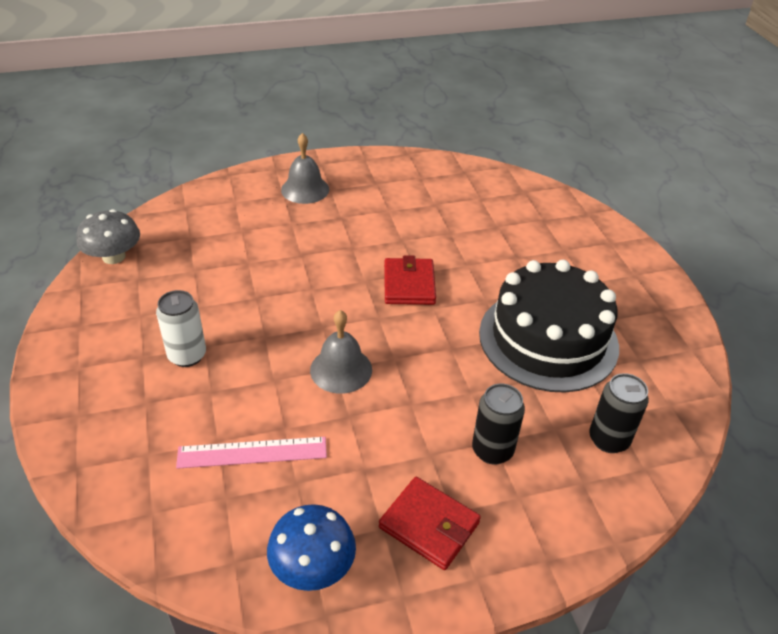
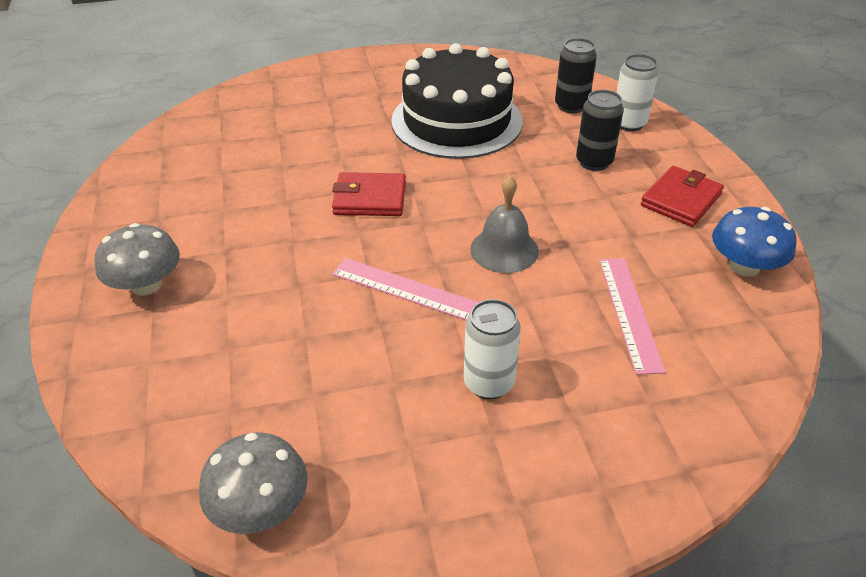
camera: 85 degrees left, 0 degrees up
grey bell [281,133,329,204] -> grey mushroom [95,223,180,296]
none -> pink ruler [332,258,479,320]
none -> white can [616,54,658,131]

